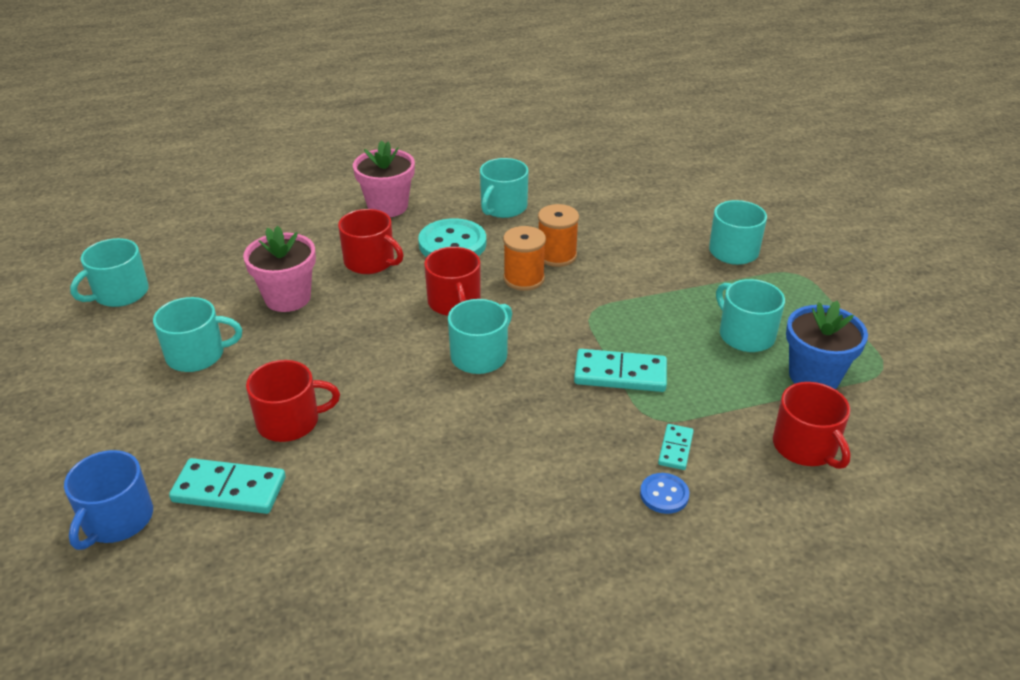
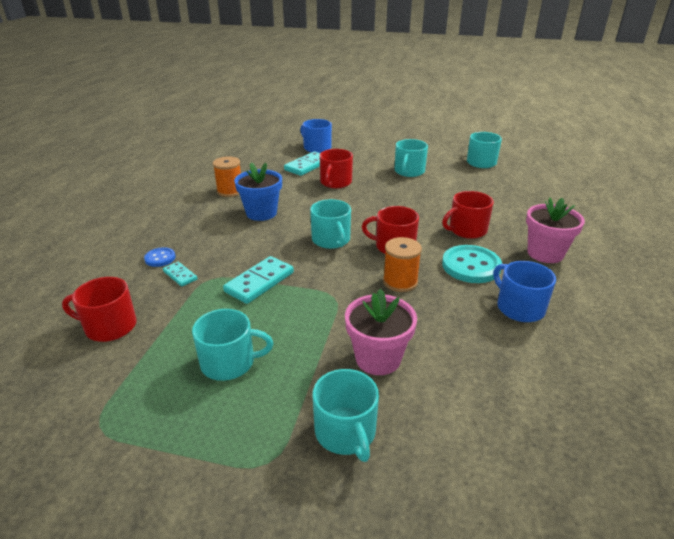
camera: 120 degrees right, 5 degrees down
pink flower pot [243,226,316,312] -> pink flower pot moved to [345,289,417,375]
turquoise mug [480,158,529,218] -> blue mug [493,261,556,322]
orange spool [538,204,579,267] -> orange spool moved to [213,156,241,197]
blue flower pot [786,301,868,389] -> blue flower pot moved to [234,163,282,221]

